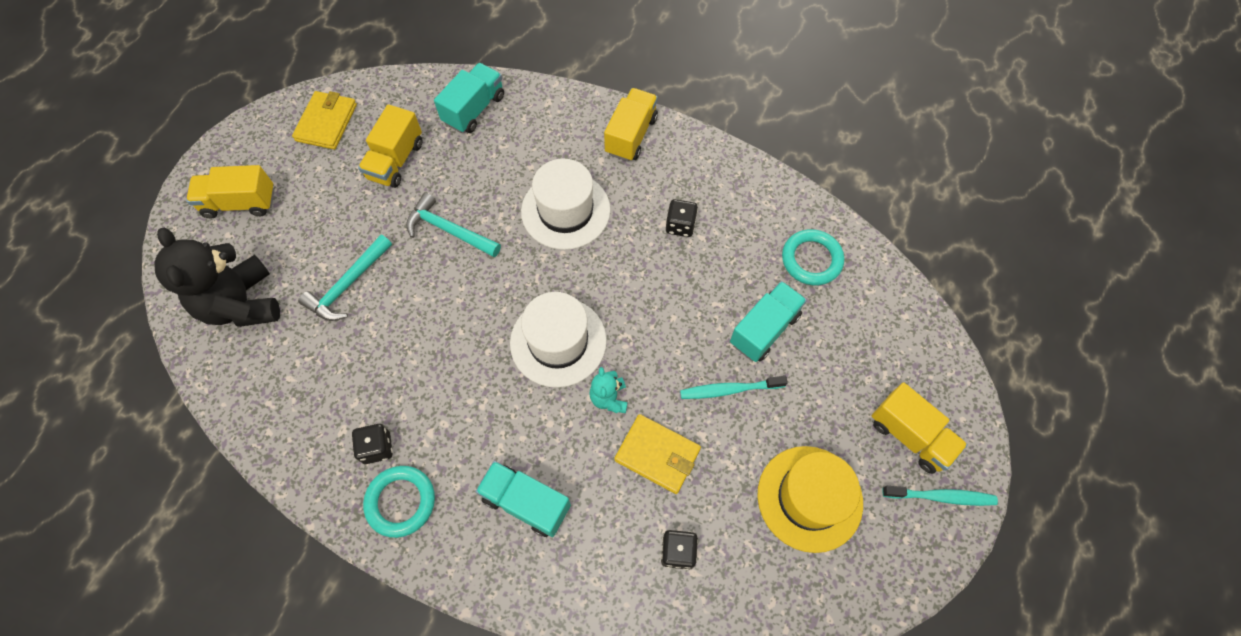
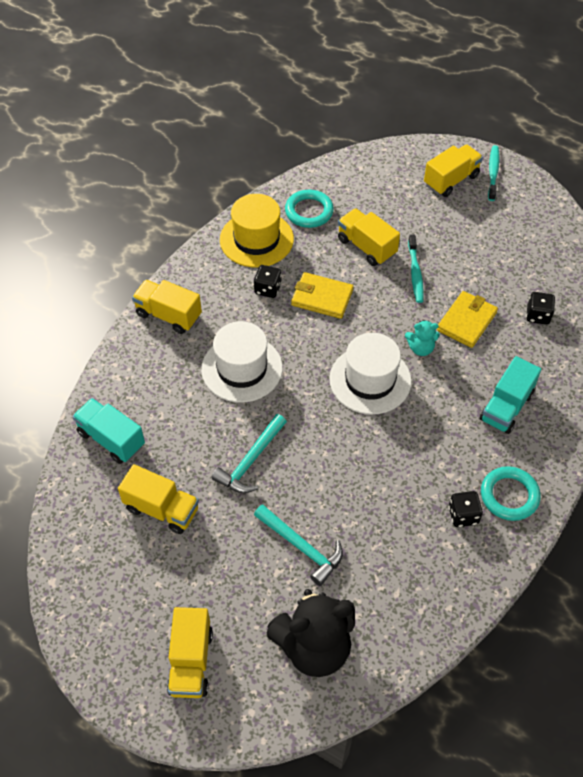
camera: 85 degrees left, 10 degrees down
yellow wallet [292,91,357,150] -> yellow wallet moved to [291,272,354,319]
turquoise truck [730,281,807,362] -> yellow truck [338,208,400,266]
yellow hat [757,446,863,553] -> yellow hat moved to [220,194,294,268]

